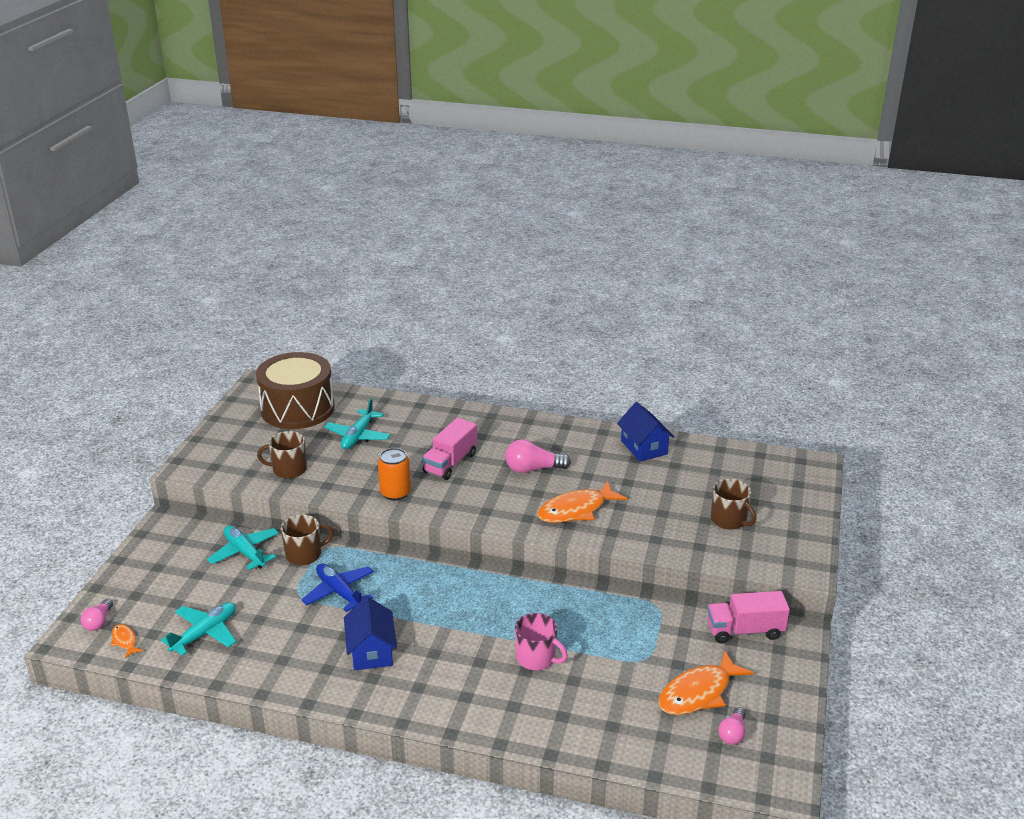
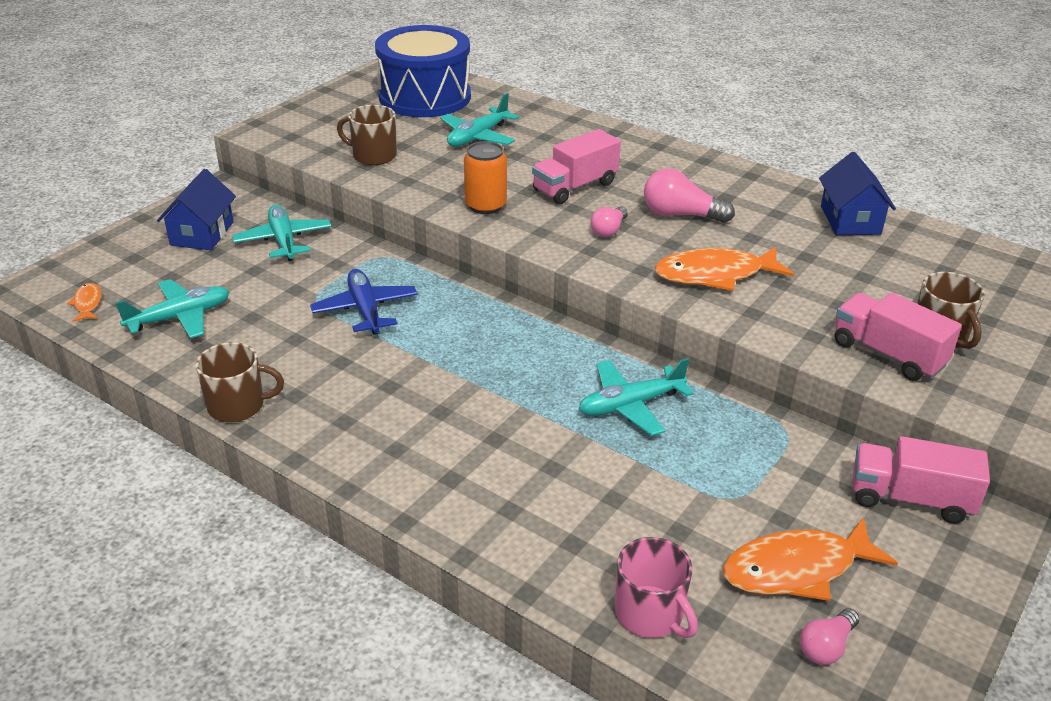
camera: 20 degrees right, 5 degrees up
pink light bulb [81,599,113,631] -> pink light bulb moved to [590,206,628,237]
brown drum [256,352,335,429] -> blue drum [375,25,471,117]
brown mug [281,515,334,565] -> brown mug moved to [195,342,284,422]
blue house [344,596,397,670] -> blue house moved to [157,169,236,250]
pink mug [515,613,568,670] -> pink mug moved to [615,537,698,638]
none -> turquoise plane [579,358,694,436]
none -> pink truck [835,293,962,381]

